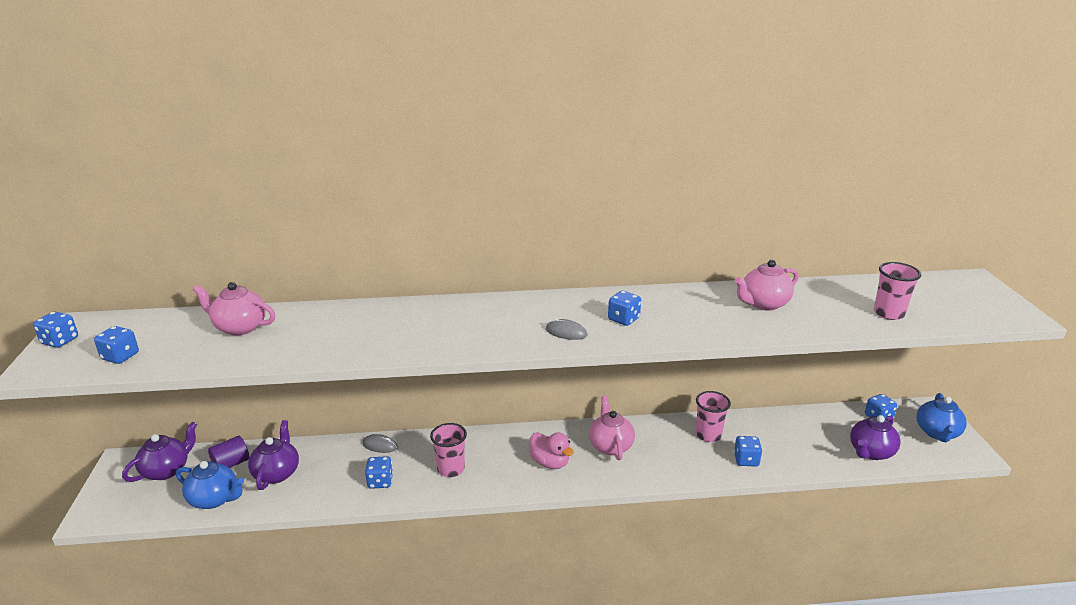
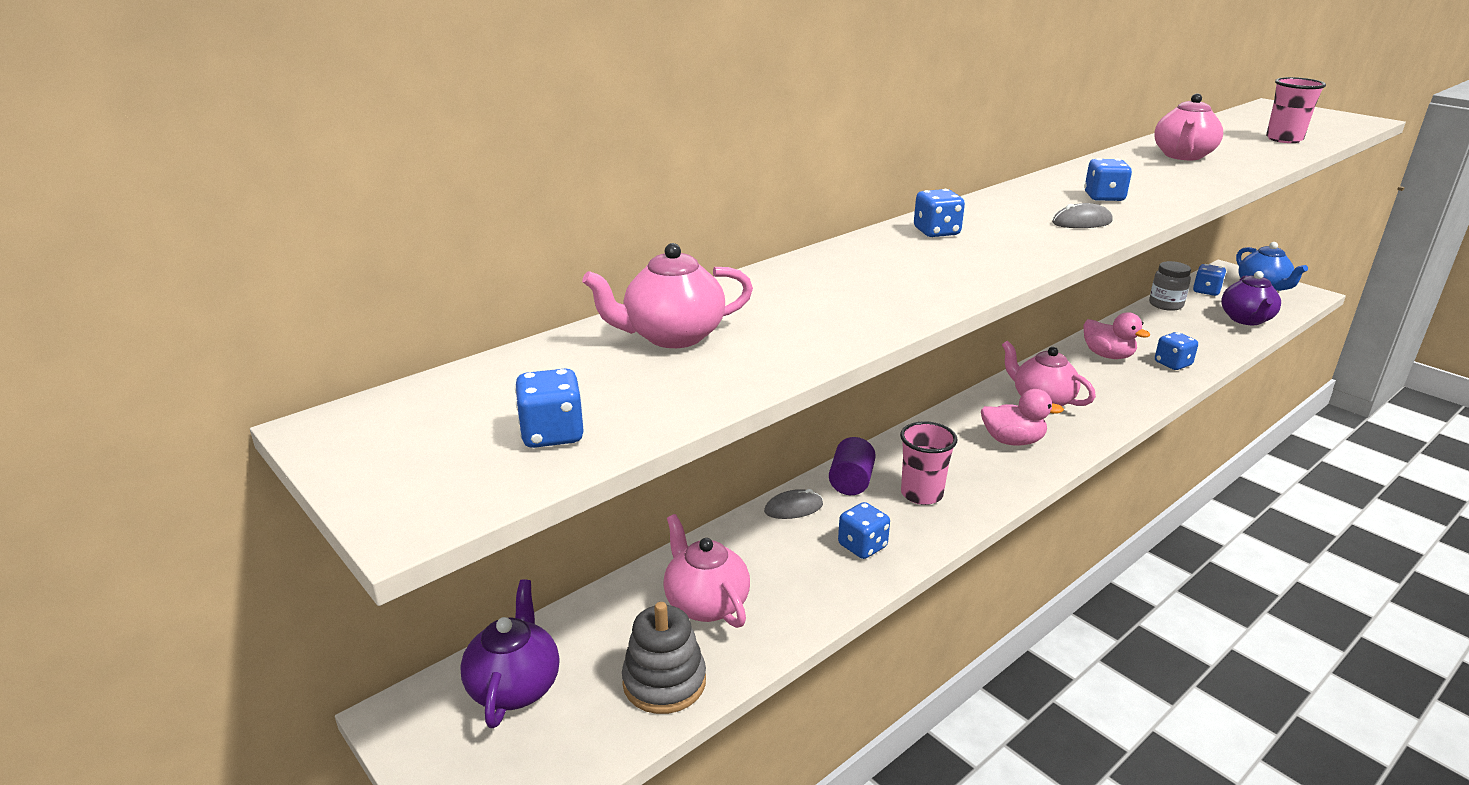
camera: 35 degrees left, 0 degrees up
blue dice [33,312,78,348] -> blue dice moved to [914,189,965,237]
blue teapot [176,461,244,509] -> grey stacking toy [622,602,706,714]
purple cylinder [208,436,249,468] -> purple cylinder moved to [829,437,876,495]
purple teapot [248,420,299,490] -> pink teapot [663,514,750,628]
pink cup [696,391,731,442] -> pink duck [1083,312,1150,359]
none -> grey jar [1149,261,1191,311]

